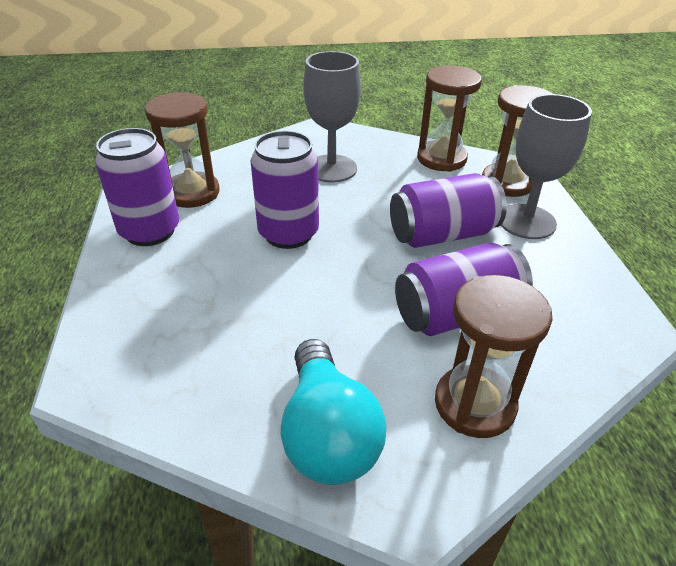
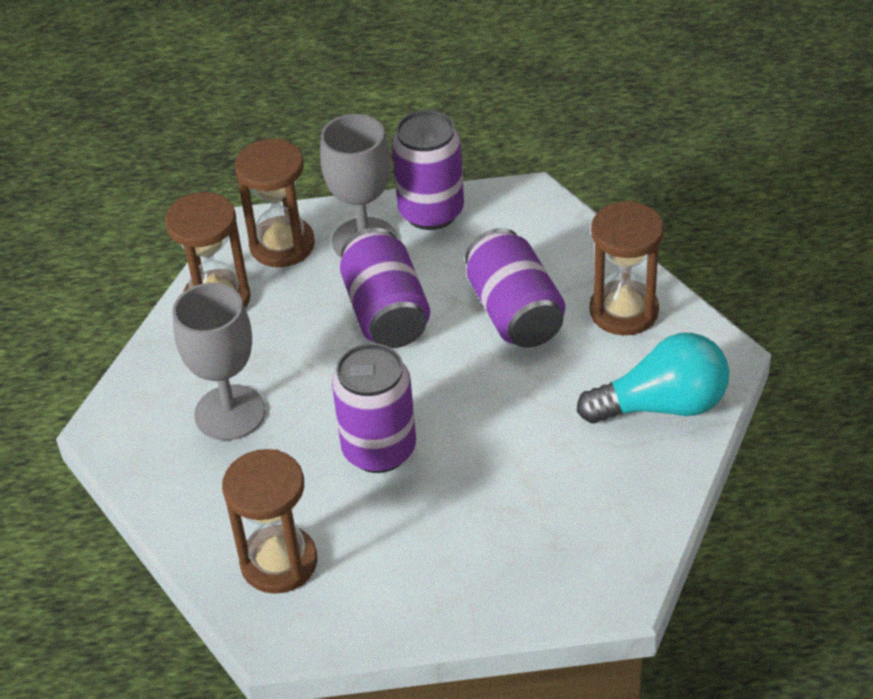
camera: 85 degrees left, 5 degrees up
purple can [95,128,179,246] -> purple can moved to [392,110,464,230]

